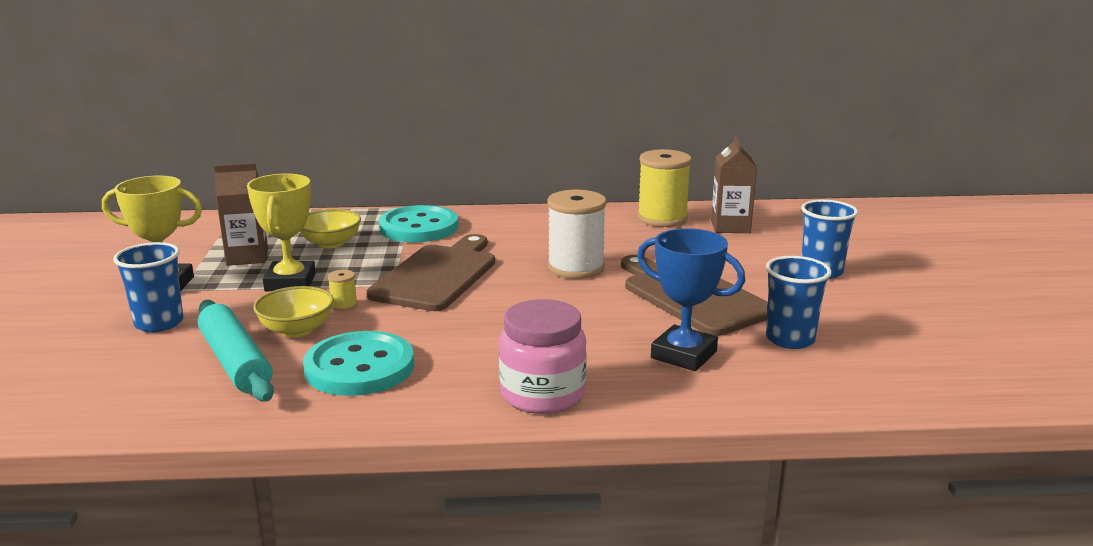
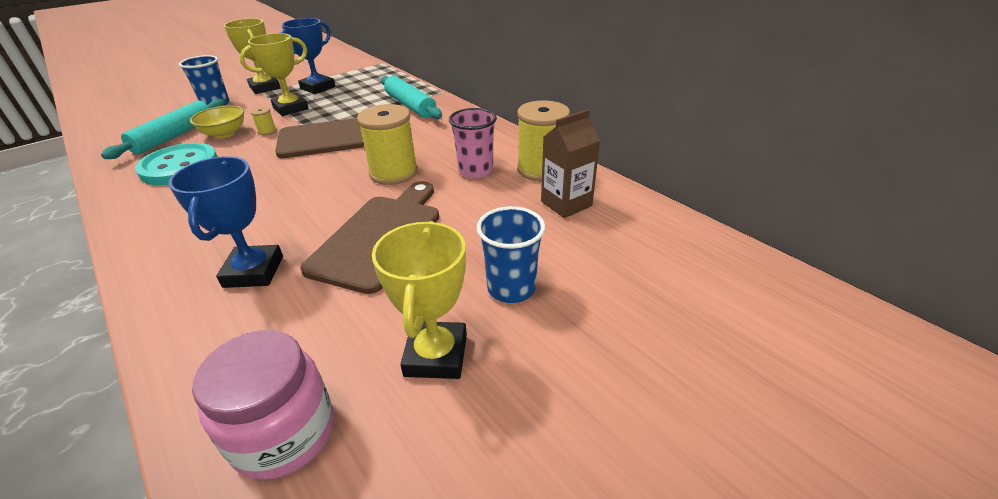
camera: 55 degrees right, 15 degrees up
brown carton [214,163,268,266] -> blue trophy [280,18,335,94]
yellow bowl [300,209,361,249] -> none
turquoise button [379,205,459,242] -> turquoise rolling pin [381,76,442,119]
pink jar [499,299,587,414] -> pink jar moved to [192,330,334,480]
white spool [547,190,607,279] -> yellow spool [357,104,418,185]
blue cup [766,256,832,349] -> none
none -> yellow trophy [372,221,467,379]
none -> pink cup [449,108,497,178]

